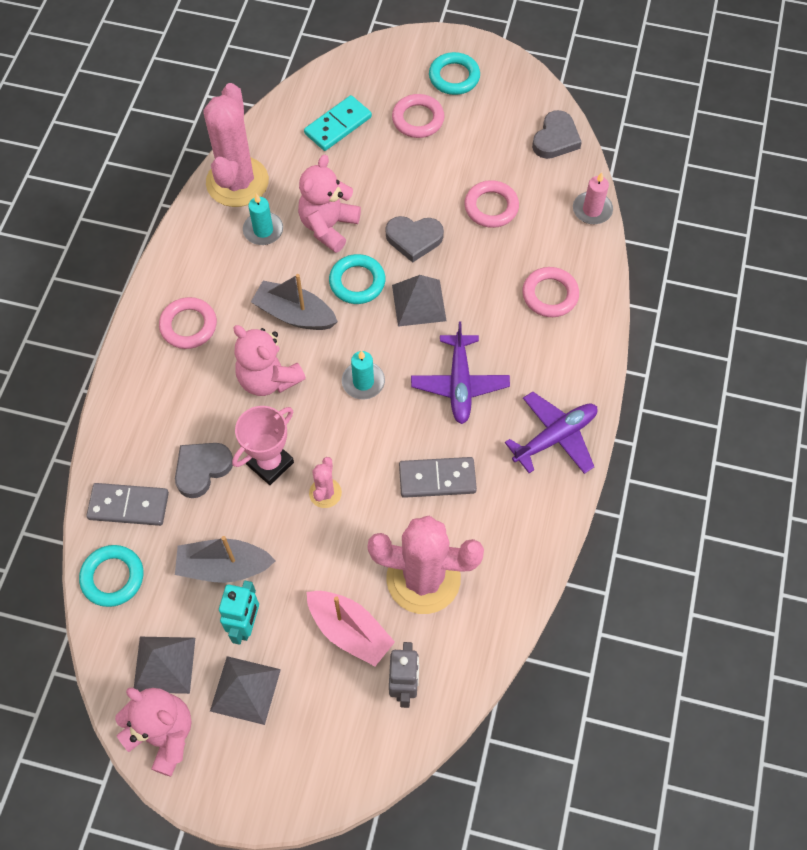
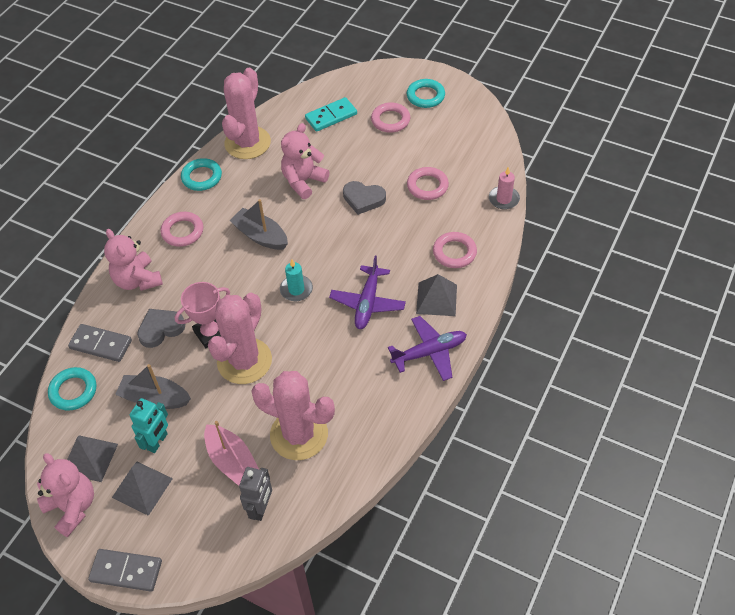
camera: 15 degrees right, 10 degrees down
pink teddy bear [233,325,306,396] -> pink teddy bear moved to [104,229,163,291]
turquoise candle [243,193,283,245] -> none
pink cactus [309,457,342,508] -> pink cactus [208,293,272,384], size x2.20
turquoise ring [329,254,385,304] -> turquoise ring moved to [181,158,222,191]
grey pyramid [392,275,447,327] -> grey pyramid moved to [416,274,457,316]
grey domino [399,457,477,498] -> grey domino moved to [88,549,162,592]
grey heart [532,110,582,159] -> none

